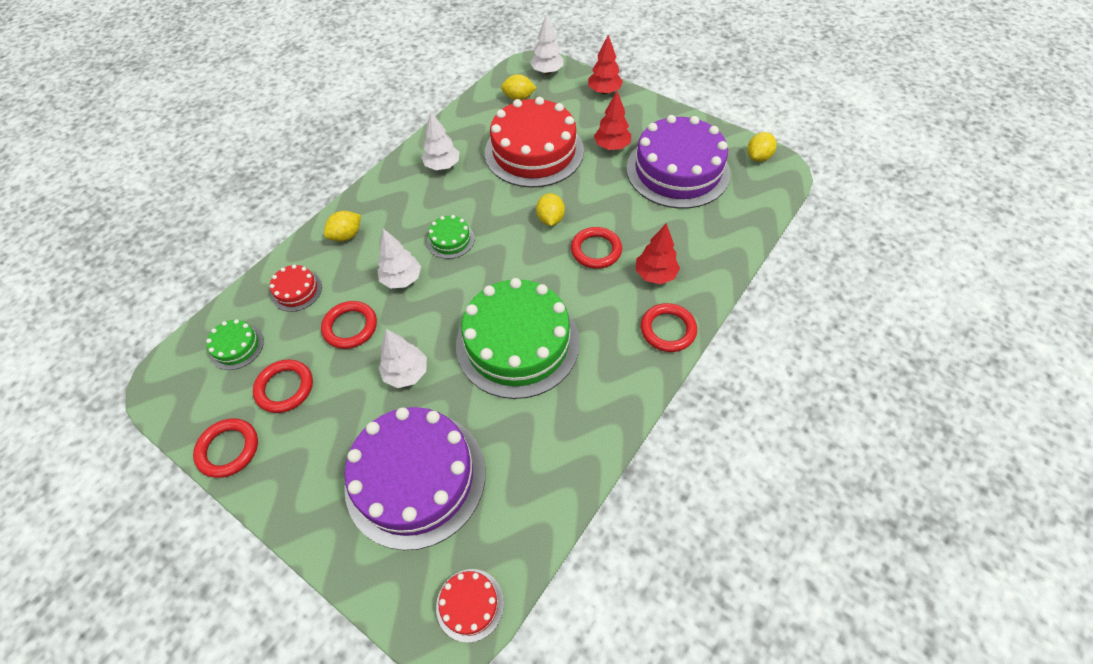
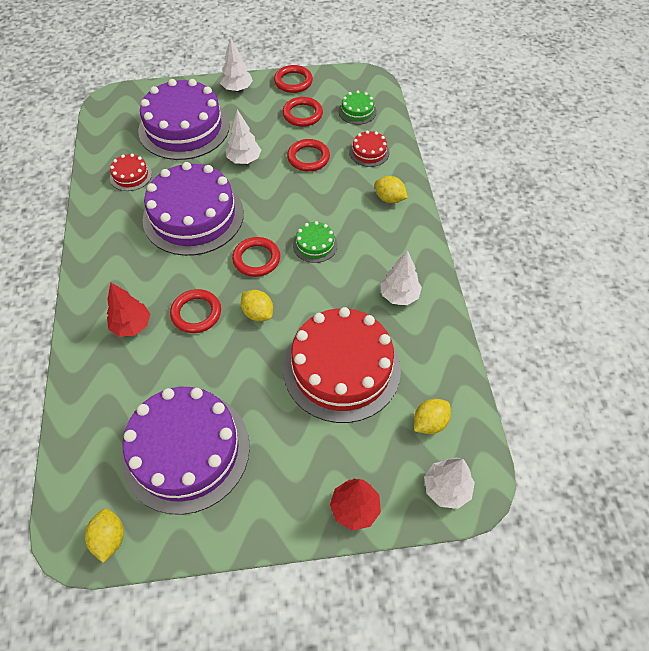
camera: 135 degrees right, 0 degrees up
yellow lemon [324,211,361,242] -> yellow lemon turned 60 degrees counterclockwise [375,176,408,203]
white tree [377,229,421,289] -> white tree moved to [220,37,253,92]
red cake [436,569,504,643] -> red cake moved to [110,154,152,191]
green cake [456,278,580,399] -> purple cake [142,162,244,256]
red tree [594,91,631,150] -> none
red ring [641,303,697,352] -> red ring moved to [232,237,280,277]

